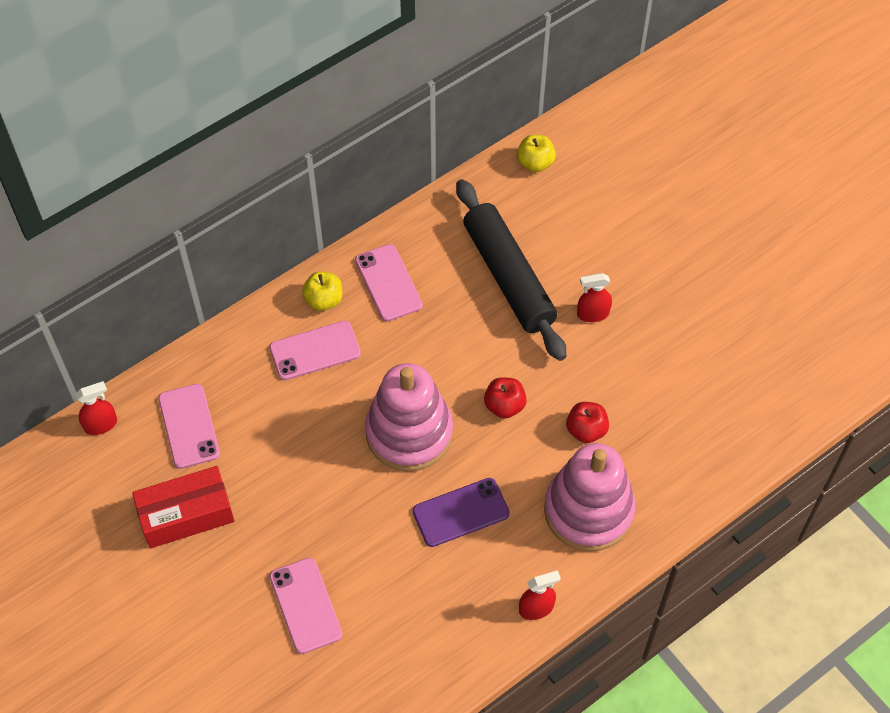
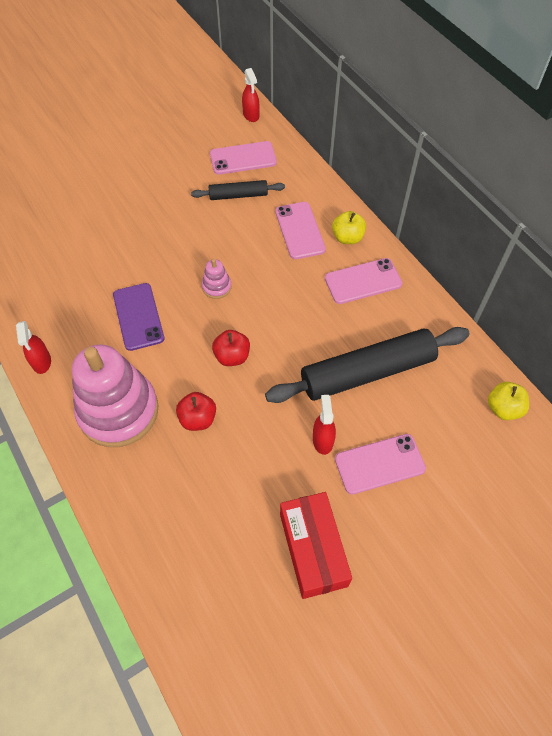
camera: 95 degrees right, 0 degrees up
red box [132,466,234,548] -> red box moved to [280,492,352,599]
pink phone [269,558,342,654] -> pink phone moved to [335,434,426,495]
pink stacking toy [365,363,453,471] -> pink stacking toy [202,259,232,299], size x0.41
none -> black rolling pin [191,180,285,200]

